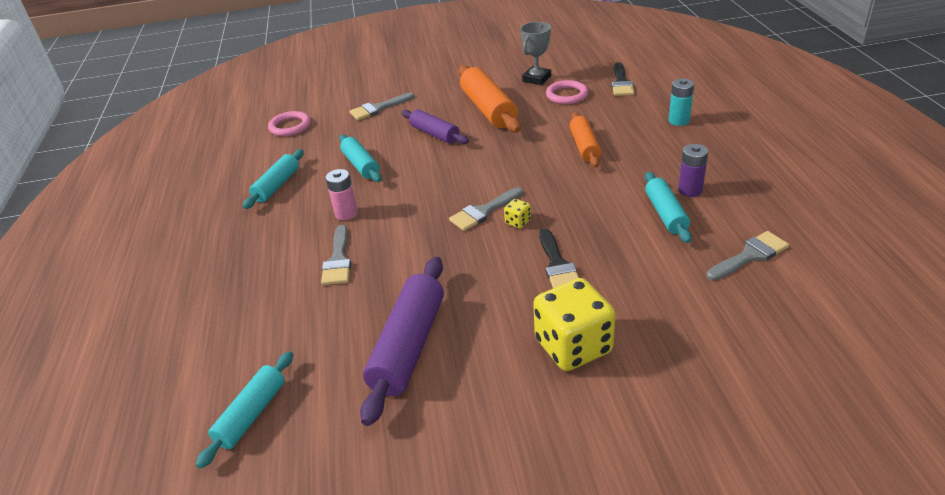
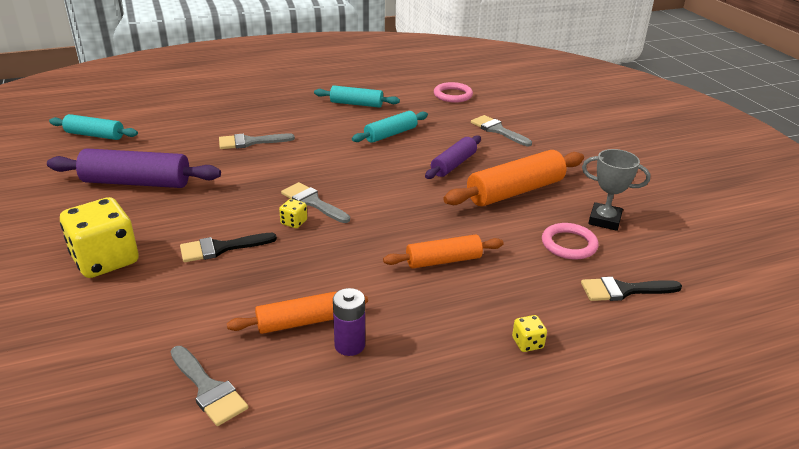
camera: 75 degrees right, 5 degrees down
pink battery [326,169,358,220] -> none
turquoise rolling pin [645,172,692,243] -> orange rolling pin [227,292,368,334]
turquoise battery [669,79,694,126] -> yellow dice [512,315,547,352]

